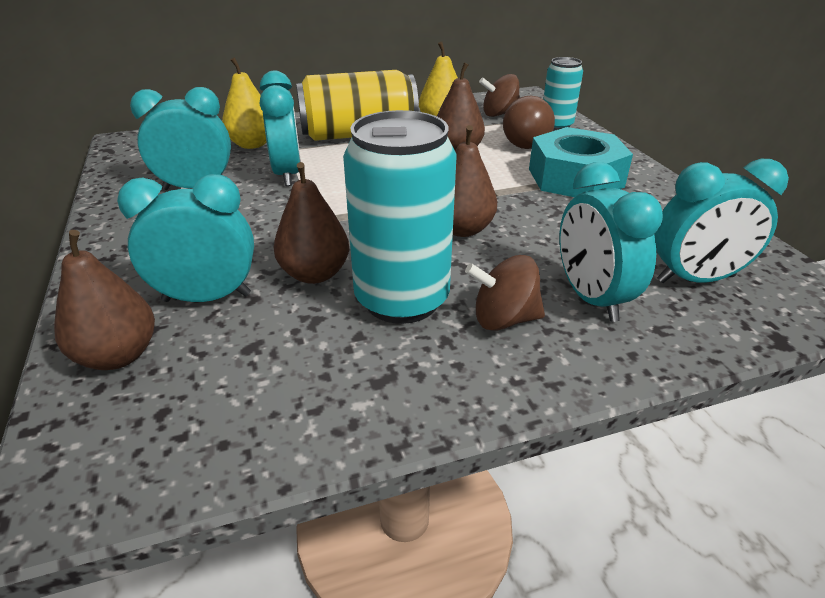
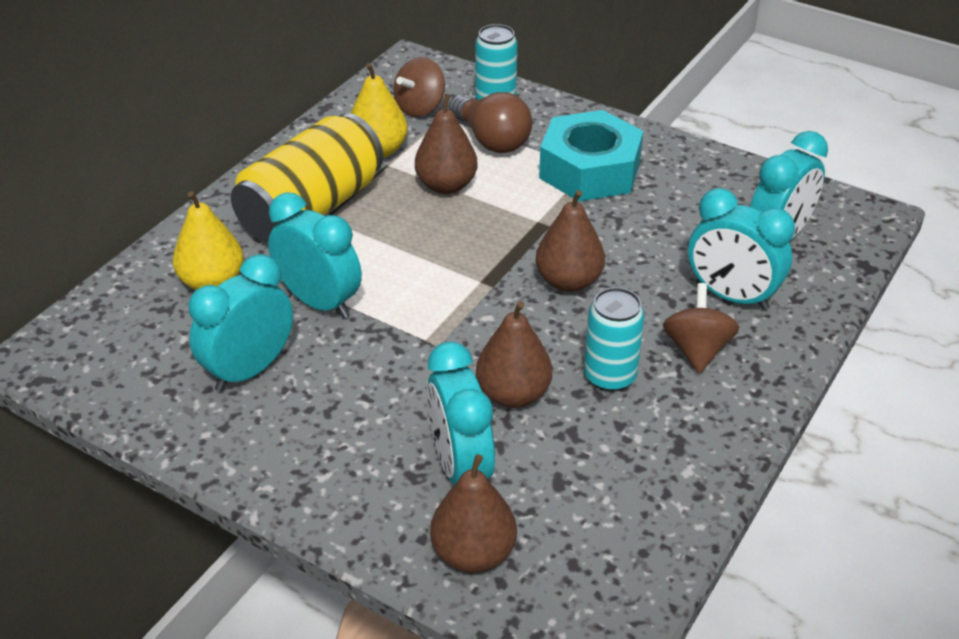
camera: 40 degrees left, 5 degrees up
turquoise clock [117,174,254,302] -> turquoise clock turned 60 degrees counterclockwise [427,342,495,485]
turquoise can [343,110,457,324] -> turquoise can [584,287,644,392], size x0.58
brown spinning top [465,255,545,331] -> brown spinning top turned 135 degrees clockwise [663,283,739,374]

